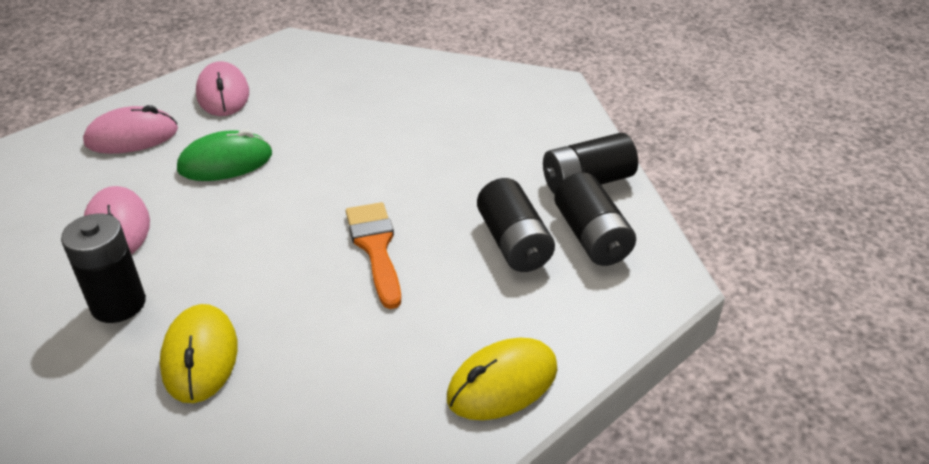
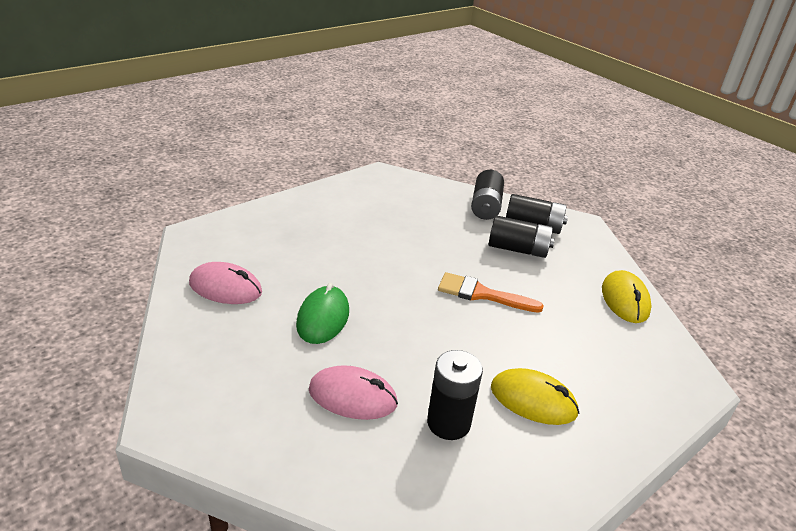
camera: 60 degrees left, 5 degrees down
pink mouse [83,105,178,154] -> none

